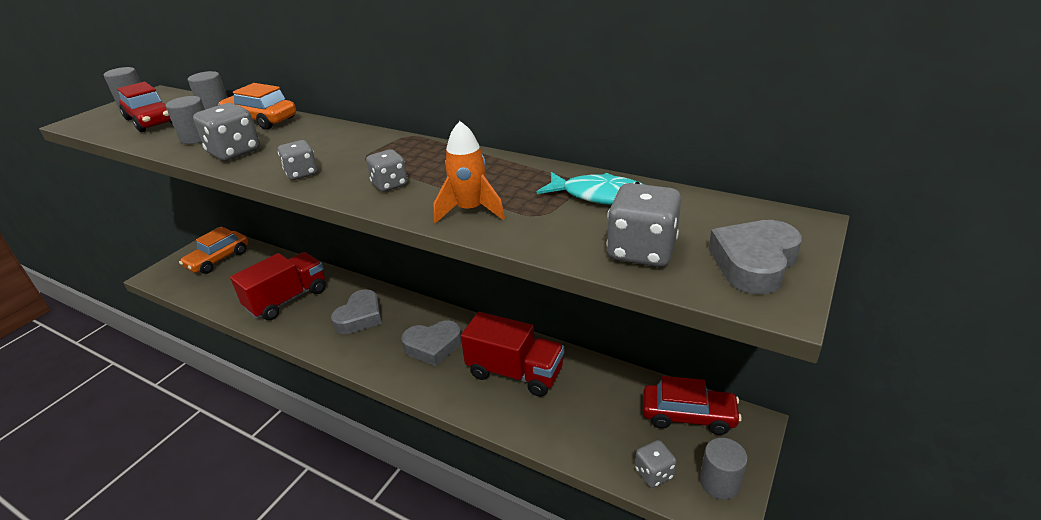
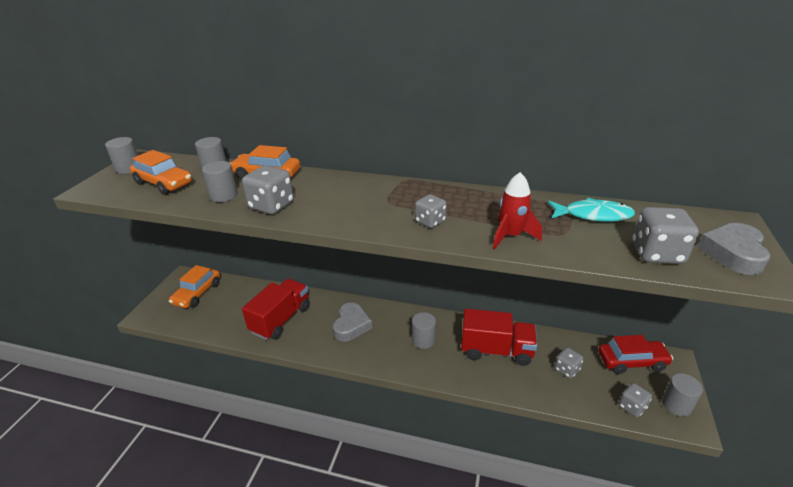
camera: 15 degrees left, 0 degrees up
red car [117,82,172,132] -> orange car [130,150,192,195]
grey dice [278,140,318,180] -> grey dice moved to [554,347,584,378]
grey heart [401,320,462,366] -> grey cylinder [412,312,436,349]
orange rocket [434,121,505,223] -> red rocket [493,172,542,249]

